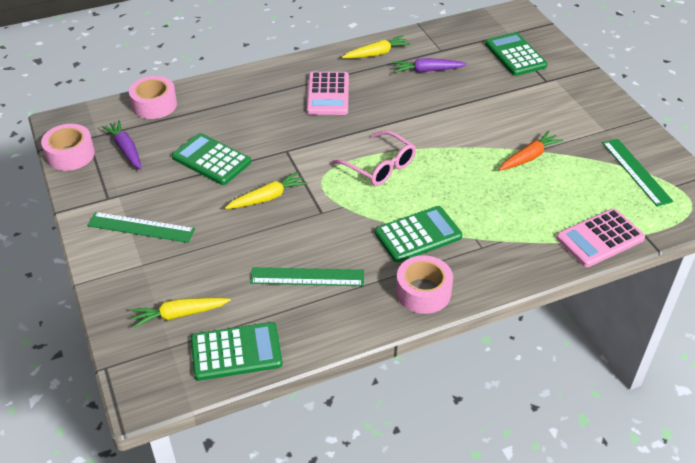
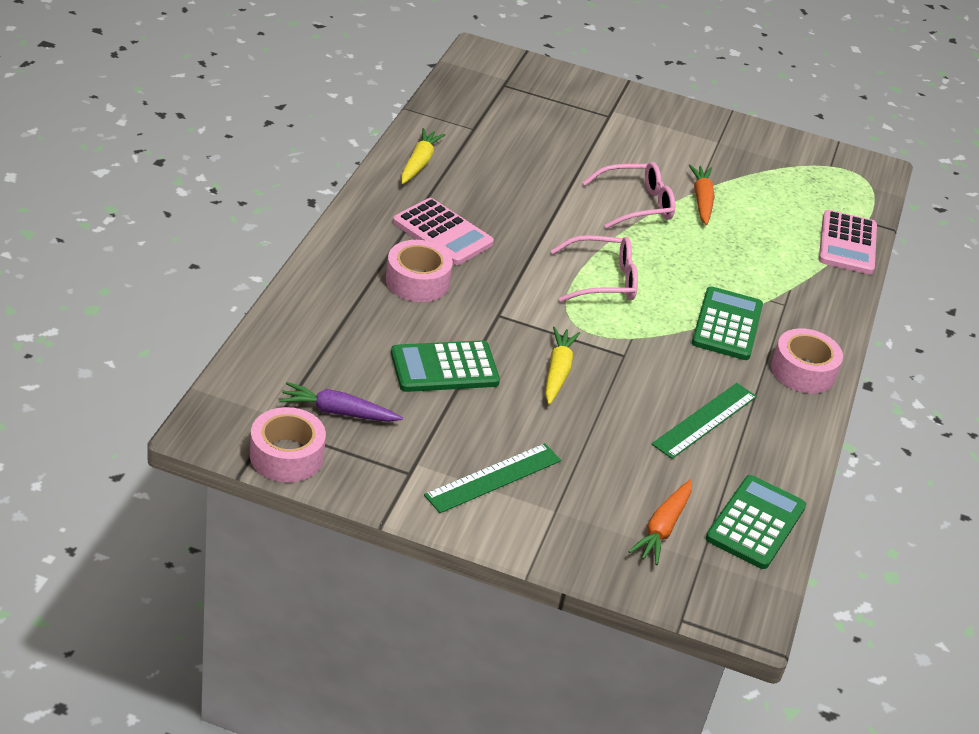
camera: 55 degrees left, 5 degrees down
pink tape [129,76,177,119] -> pink tape moved to [386,240,453,302]
yellow carrot [131,298,231,328] -> orange carrot [628,480,692,565]
purple carrot [393,58,467,73] -> none
green calculator [485,32,548,76] -> none
green ruler [602,139,674,207] -> none
none -> pink glasses [582,162,675,229]

